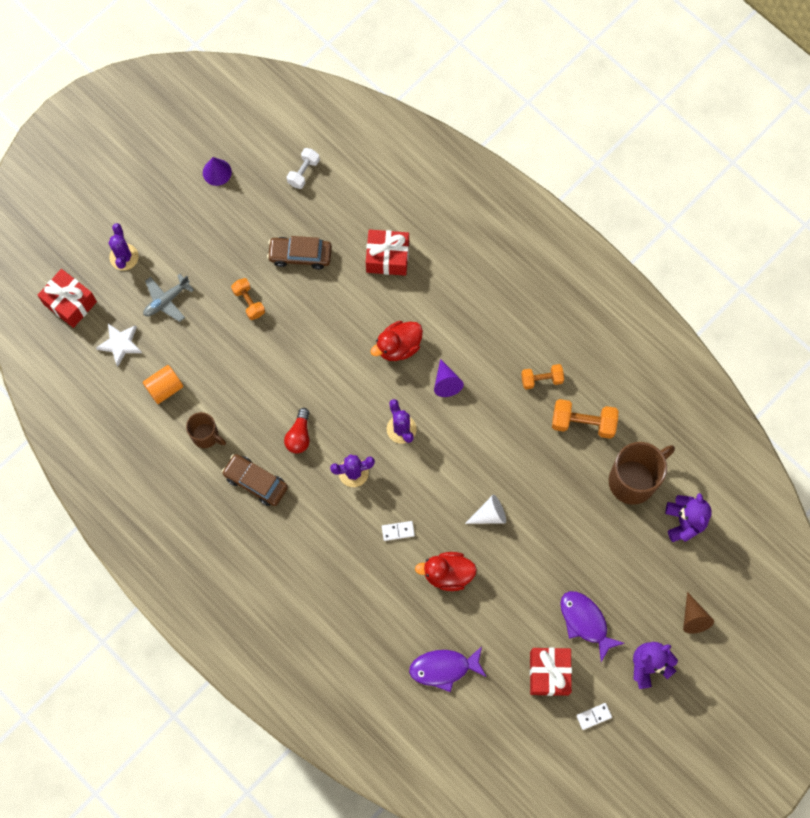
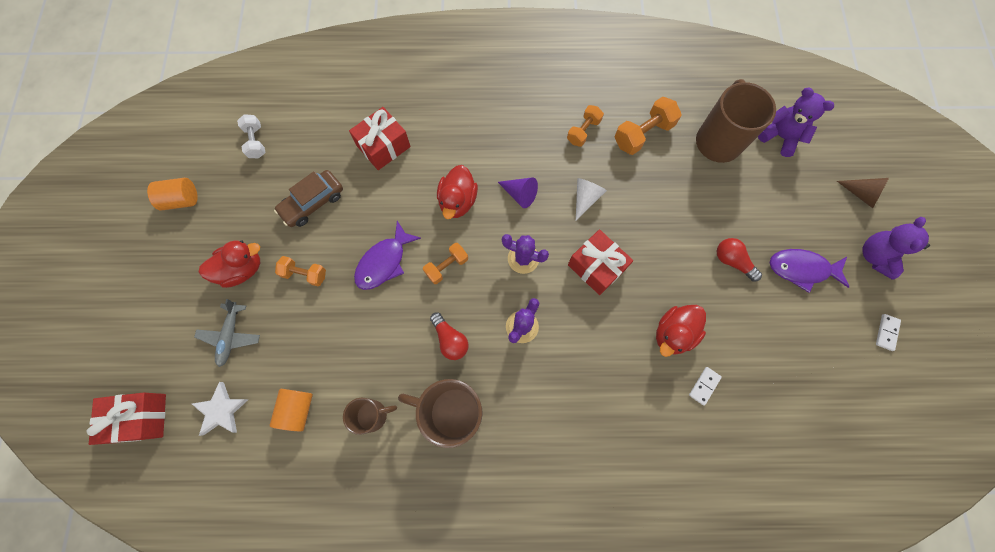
camera: 45 degrees left, 0 degrees up
purple cactus [109,223,139,271] -> none
purple cone [203,157,232,186] -> orange cylinder [147,178,198,211]
brown car [222,454,288,506] -> brown mug [398,379,483,448]
white domino [382,521,415,541] -> white domino moved to [689,367,722,406]
purple fish [409,646,487,692] -> purple fish moved to [354,221,421,290]
white cone [465,495,506,524] -> white cone moved to [576,178,607,220]
red gift [530,647,572,696] -> red gift moved to [568,229,633,295]
none -> red duck [199,240,260,288]
none -> orange dumbbell [423,243,468,284]
none -> red light bulb [717,238,762,282]

